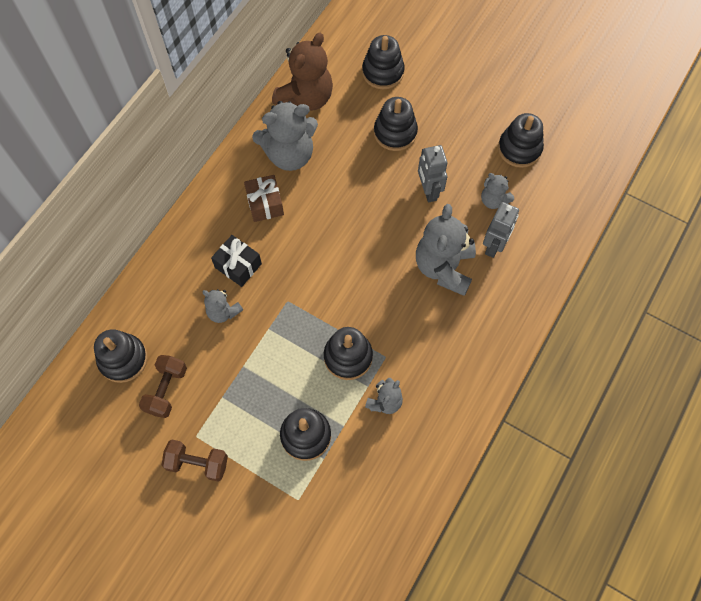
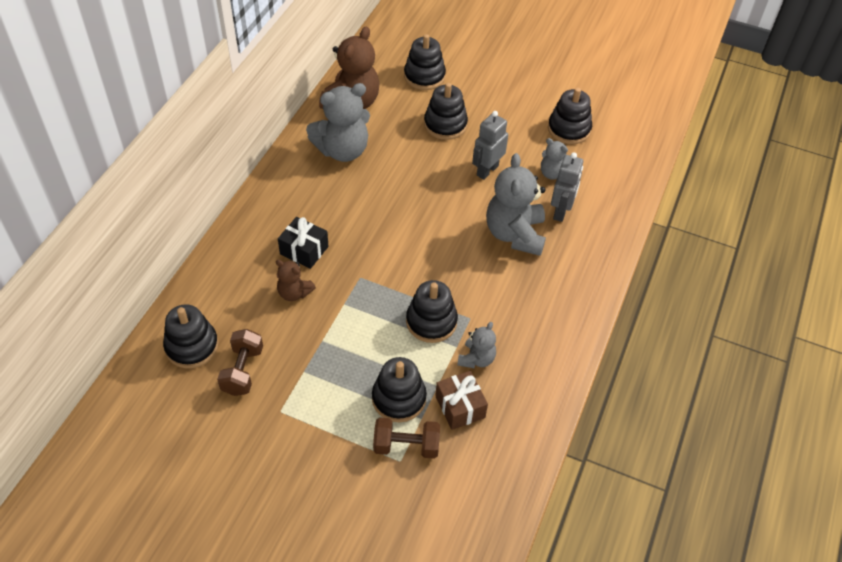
camera: 10 degrees left, 15 degrees down
brown dumbbell [162,440,228,482] -> brown dumbbell moved to [373,417,440,459]
grey teddy bear [202,289,243,323] -> brown teddy bear [276,260,316,301]
brown gift [244,175,284,222] -> brown gift moved to [435,371,488,430]
grey robot [418,145,447,202] -> grey robot turned 60 degrees clockwise [472,111,508,180]

